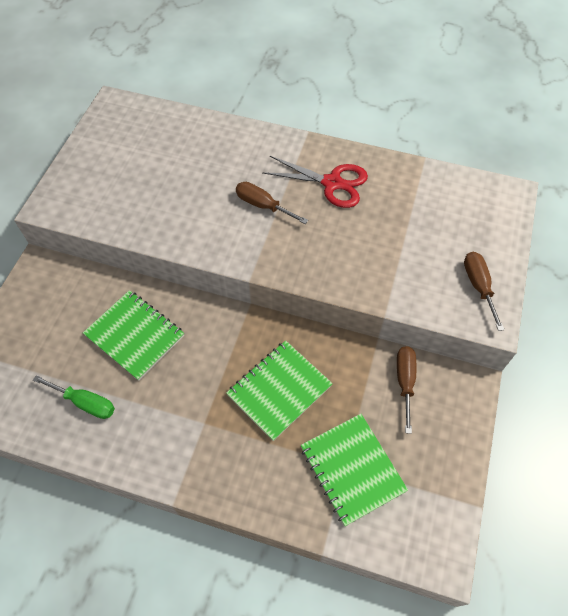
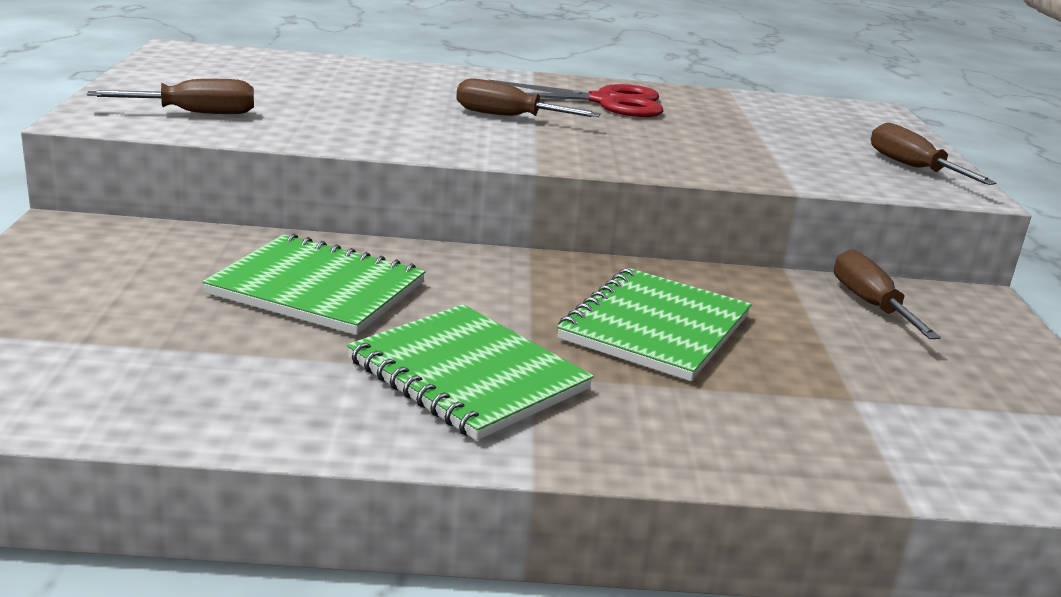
camera: 20 degrees left, 35 degrees down
green screwdriver [33,375,115,419] -> none
green notebook [301,414,408,526] -> green notebook moved to [347,304,594,441]
none -> brown screwdriver [87,79,254,114]

